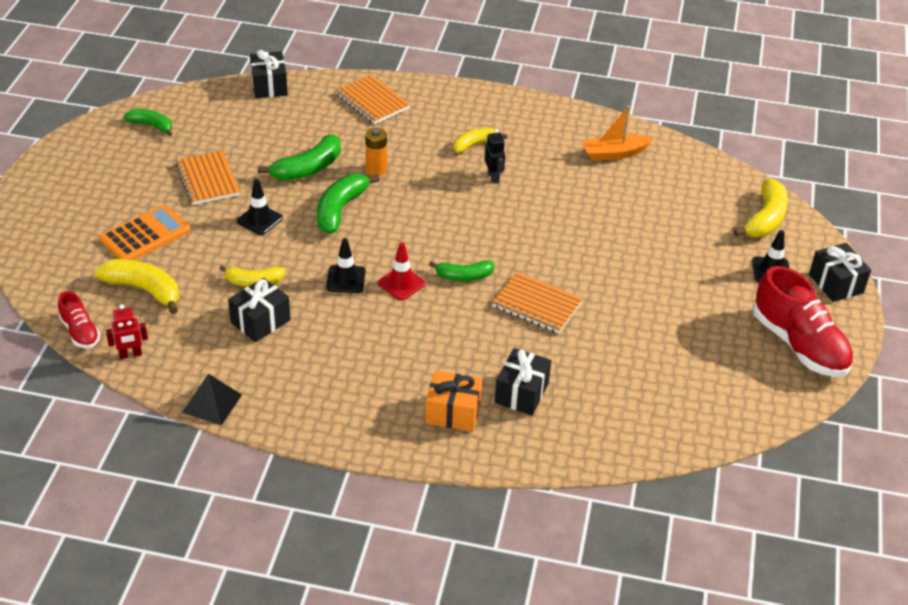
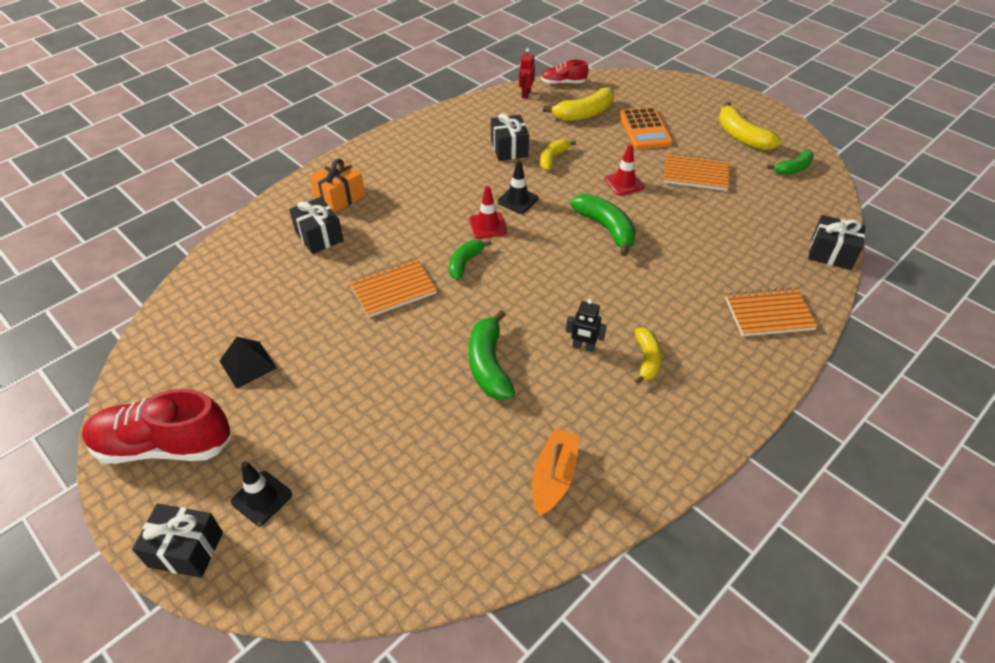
camera: 125 degrees right, 5 degrees up
black pyramid [182,374,242,425] -> black pyramid moved to [220,337,277,389]
black traffic cone [237,179,283,235] -> red traffic cone [605,144,645,196]
green banana [258,134,341,181] -> green banana moved to [469,310,515,400]
orange battery [365,128,387,176] -> none
yellow banana [734,179,788,237] -> yellow banana moved to [719,101,782,150]

